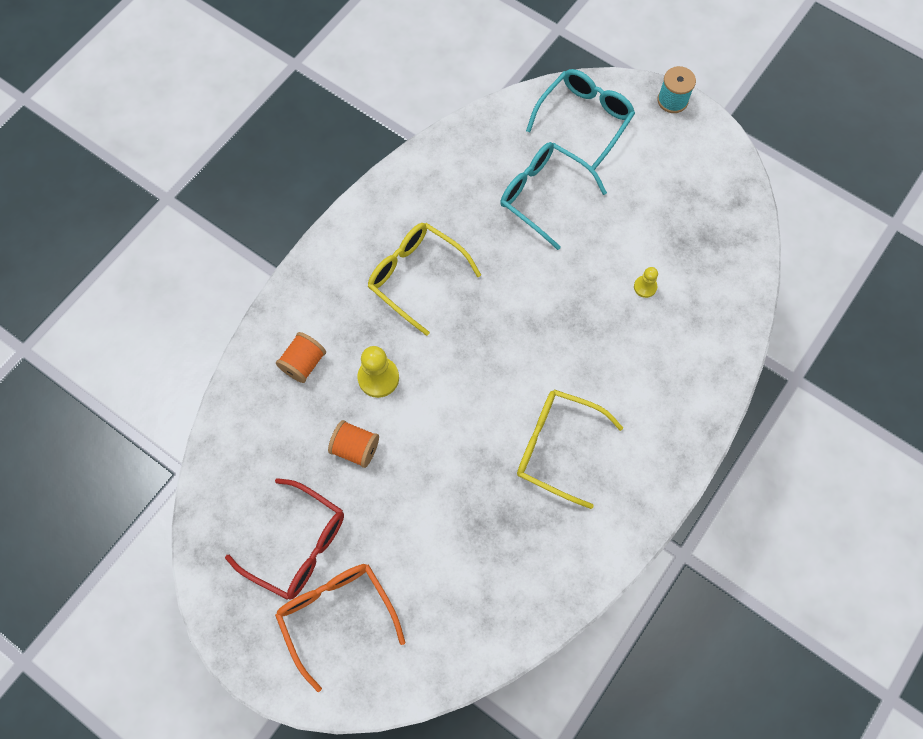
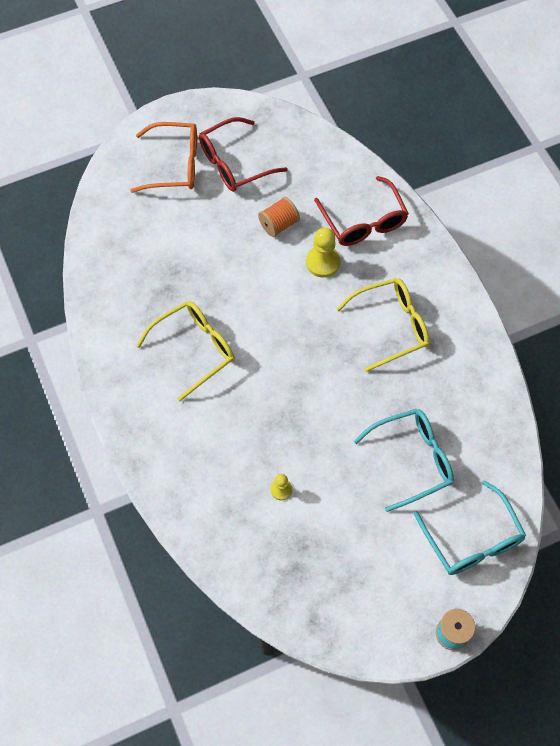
camera: 120 degrees right, 5 degrees down
orange spool [276,332,326,383] -> red glasses [314,176,409,246]

